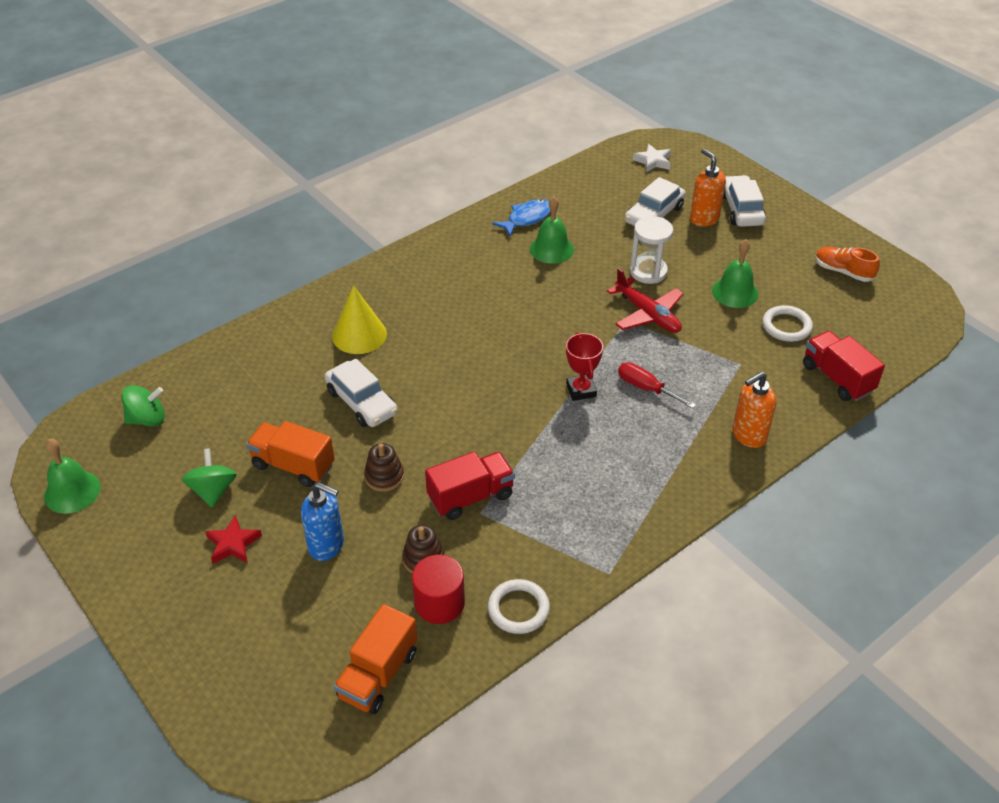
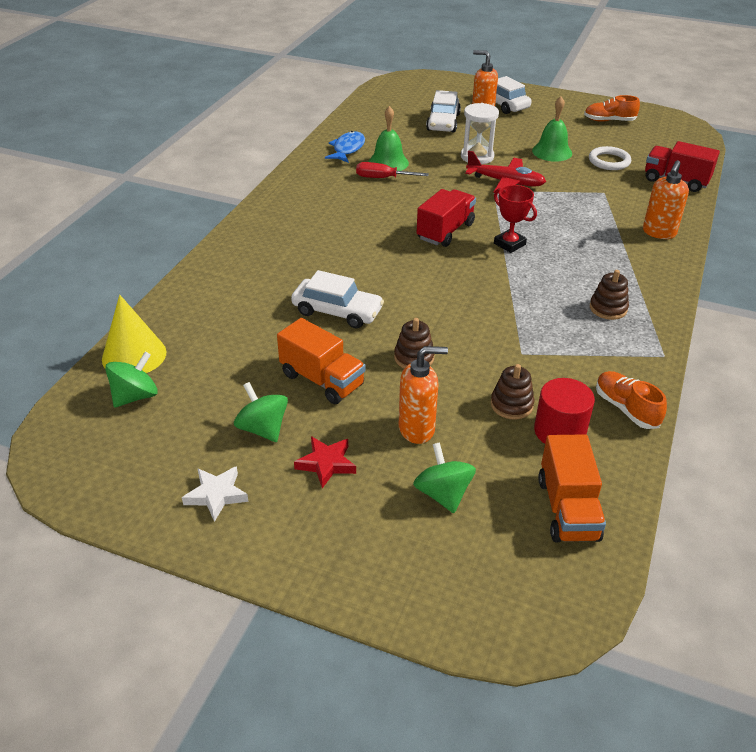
camera: 30 degrees left, 5 degrees down
green bell [44,439,101,514] -> none
orange truck [246,421,335,487] -> orange truck turned 135 degrees counterclockwise [277,318,366,404]
blue soap dispenser [301,482,344,561] -> orange soap dispenser [399,346,448,444]
yellow cone [332,285,387,354] -> yellow cone moved to [102,295,167,373]
red truck [425,451,515,520] -> red truck moved to [417,189,476,247]
white ring [488,579,550,634] -> orange shoe [596,371,667,429]
red screwdriver [618,362,696,408] -> red screwdriver moved to [356,162,429,178]
white star [633,144,671,172] -> white star moved to [182,466,249,522]
none -> green spinning top [413,442,476,513]
none -> brown stacking toy [590,270,629,320]

